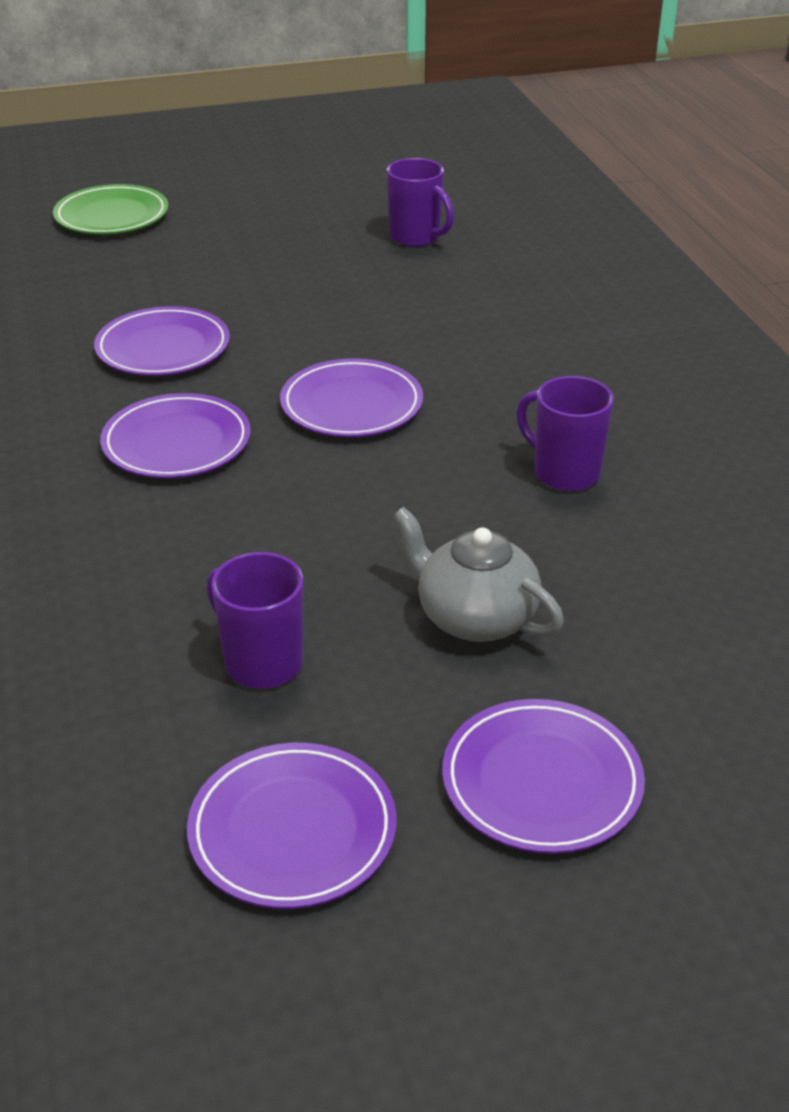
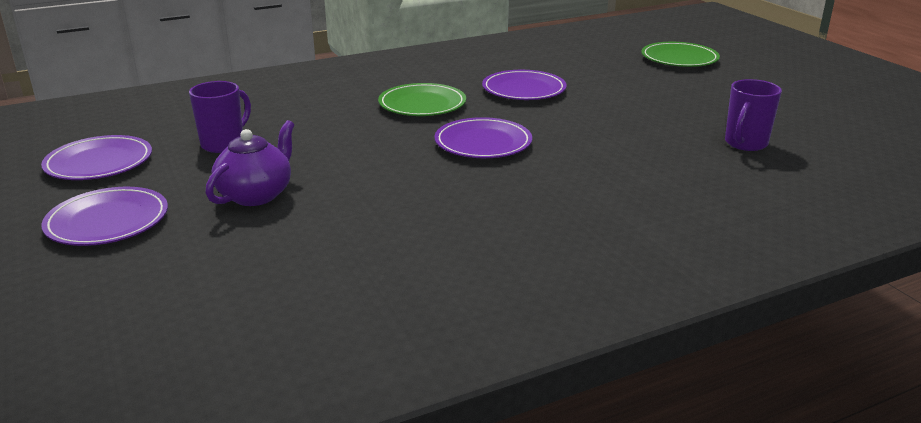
camera: 80 degrees right, 10 degrees down
purple plate [100,393,251,478] -> green plate [378,83,466,116]
grey teapot [393,507,564,642] -> purple teapot [205,120,294,206]
purple mug [517,376,614,491] -> none

